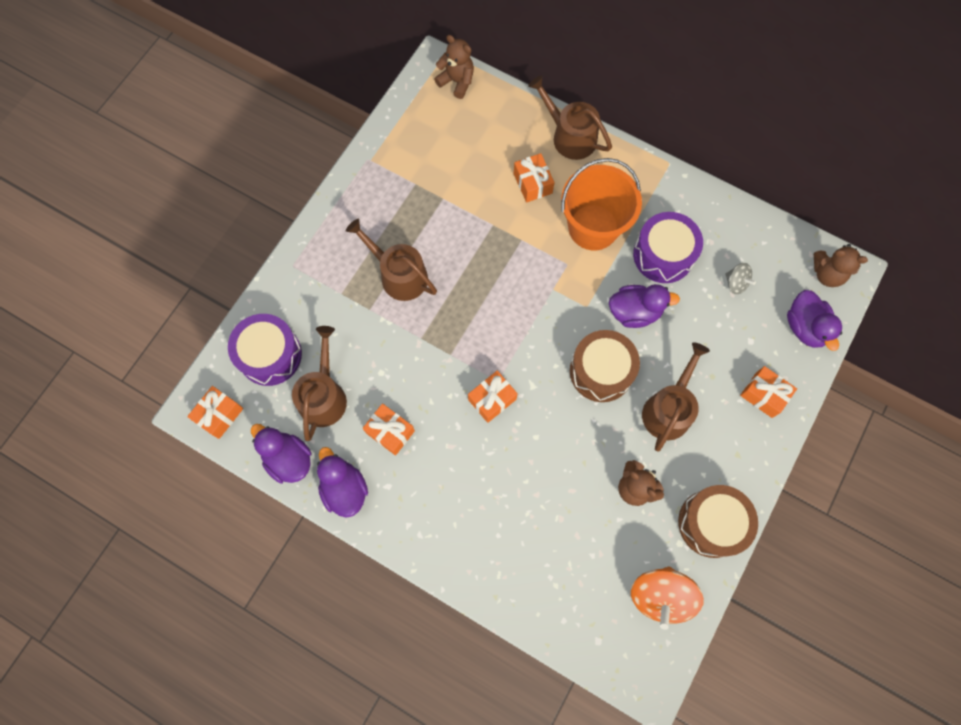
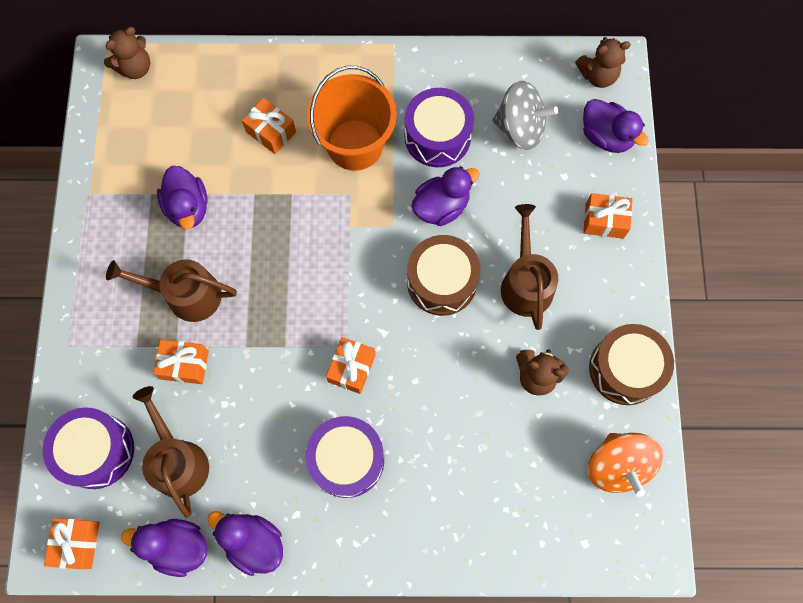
camera: 30 degrees left, 0 degrees up
orange gift [363,403,415,455] -> orange gift moved to [153,340,209,384]
brown teddy bear [434,35,474,99] -> brown teddy bear turned 135 degrees clockwise [104,27,150,79]
brown watering can [528,75,612,160] -> none
grey spinning top [725,263,756,294] -> grey spinning top [492,81,558,150], size x1.91
none -> purple duck [157,166,208,229]
none -> purple drum [305,416,384,498]

